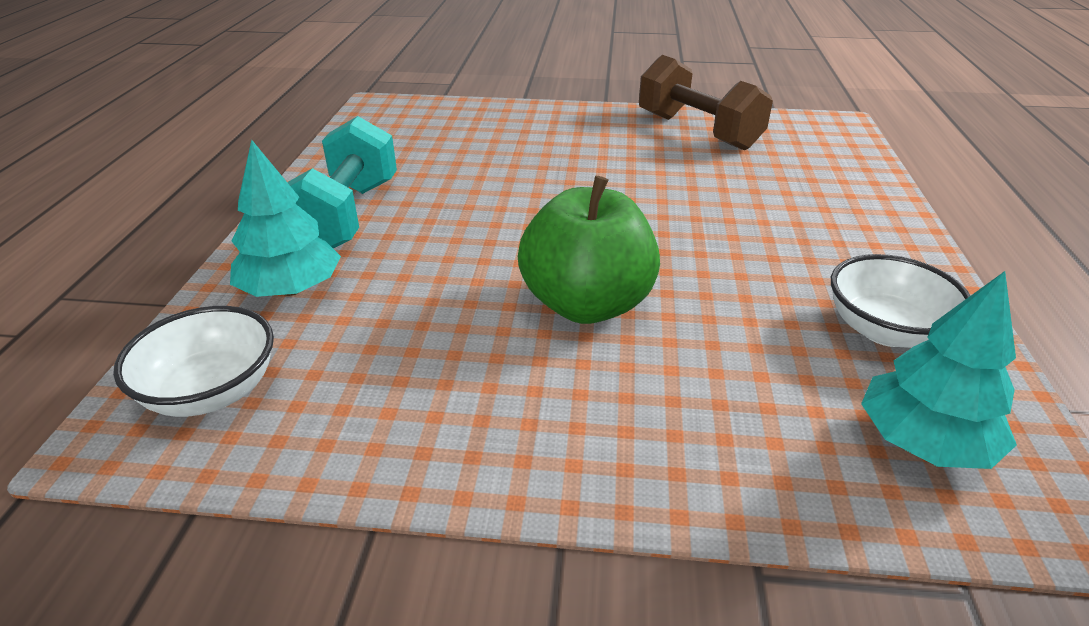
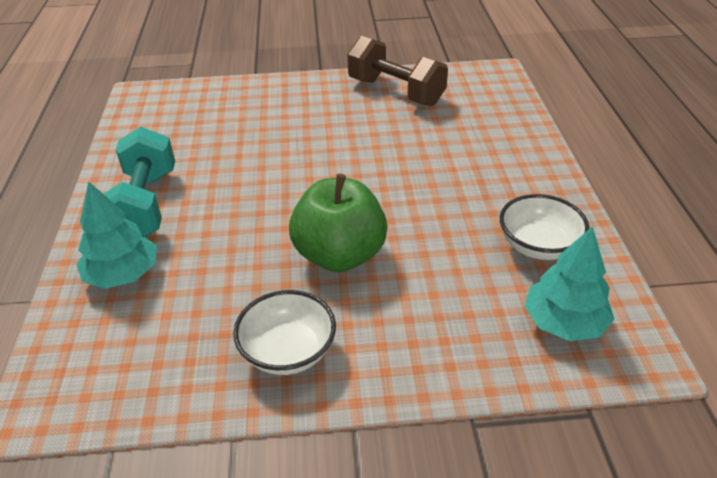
camera: 10 degrees left, 5 degrees up
white bowl [113,306,274,417] -> white bowl moved to [233,290,336,375]

